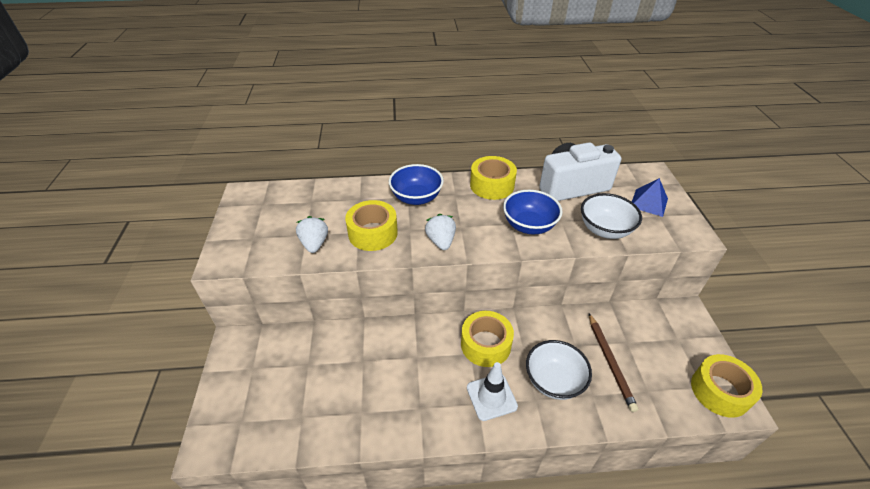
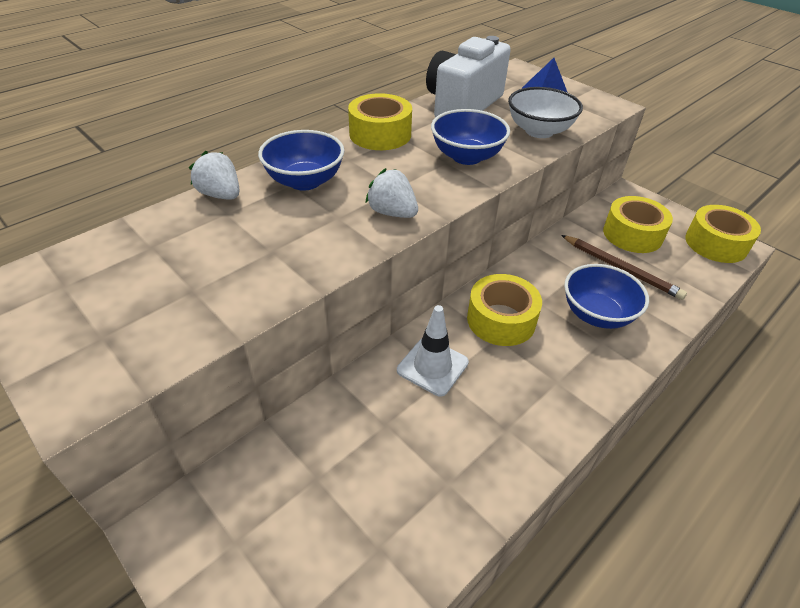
camera: 40 degrees left, 0 degrees up
white strawberry [296,216,328,253] -> white strawberry moved to [189,151,239,200]
yellow tape [345,200,398,251] -> yellow tape moved to [603,196,673,253]
white traffic cone [467,362,518,421] -> white traffic cone moved to [397,305,469,396]
white bowl [526,340,592,400] -> blue bowl [564,264,649,329]

